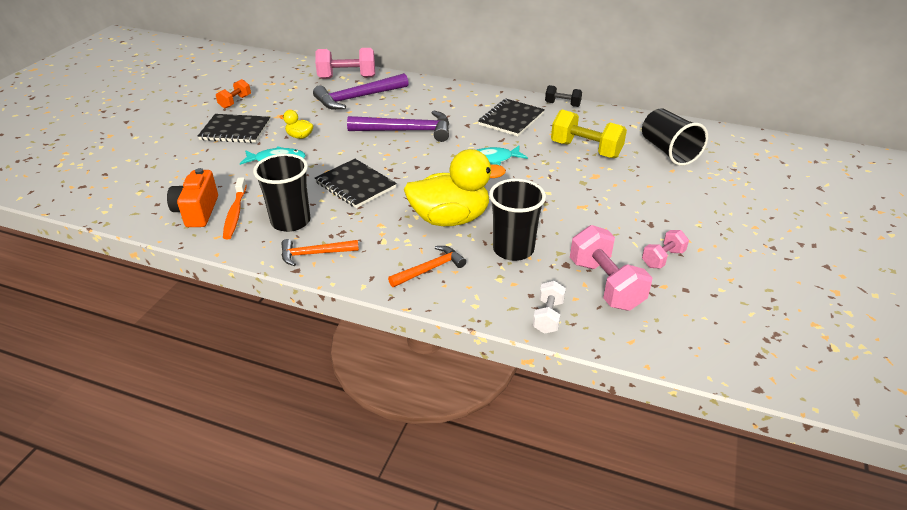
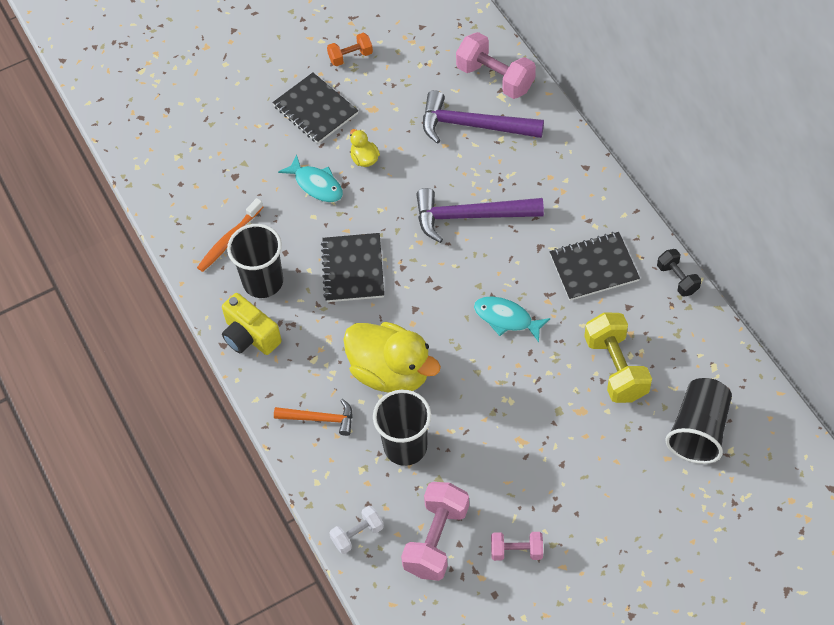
camera: 45 degrees right, 20 degrees up
orange camera [167,168,218,227] -> none
orange hammer [281,239,359,266] -> yellow camera [222,293,282,355]
purple hammer [347,111,449,142] -> purple hammer turned 135 degrees clockwise [416,188,544,243]

